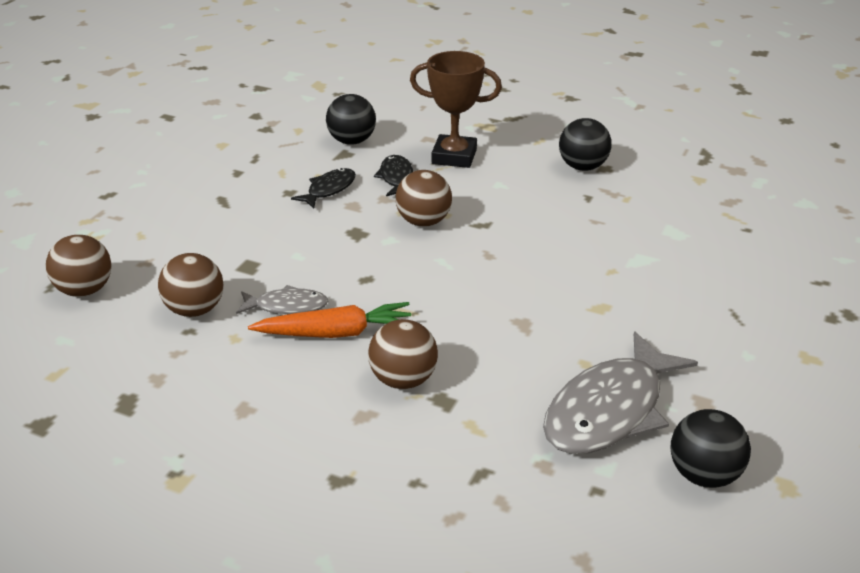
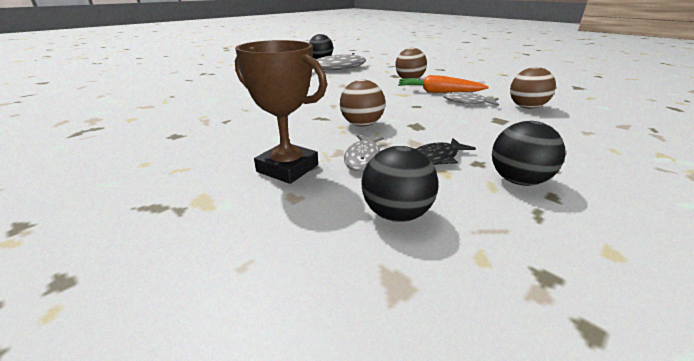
camera: 160 degrees left, 5 degrees down
brown ball [46,235,112,297] -> none
black fish [374,155,413,196] -> grey fish [344,135,384,171]
black ball [559,118,611,171] -> black ball moved to [492,121,566,186]

